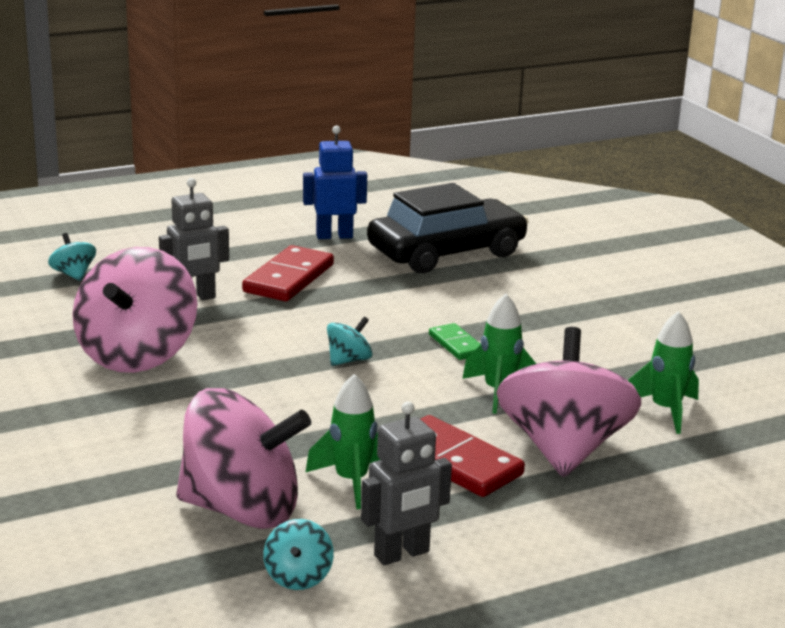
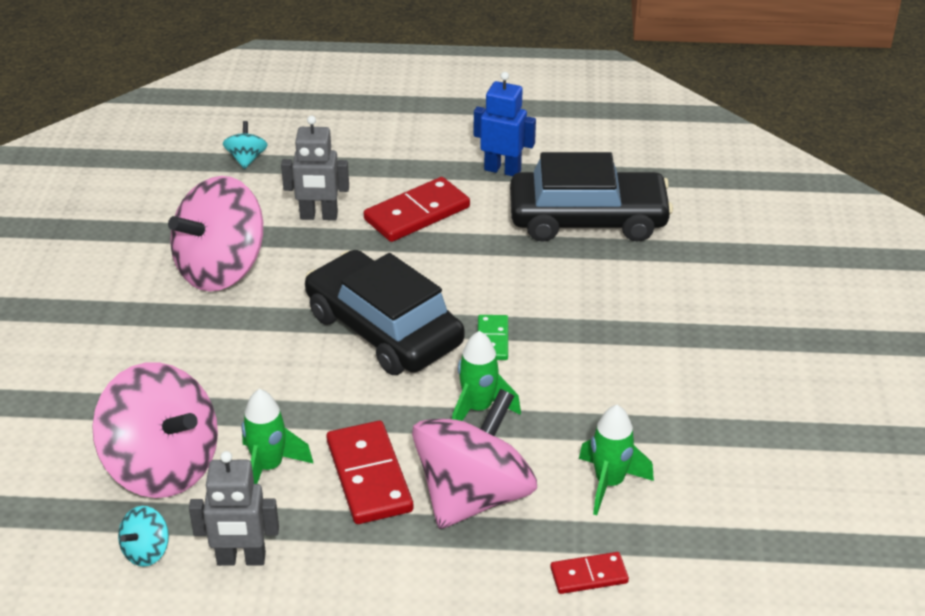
camera: 30 degrees right, 15 degrees up
turquoise spinning top [327,316,372,366] -> black car [305,250,465,375]
none -> red domino [550,552,629,594]

